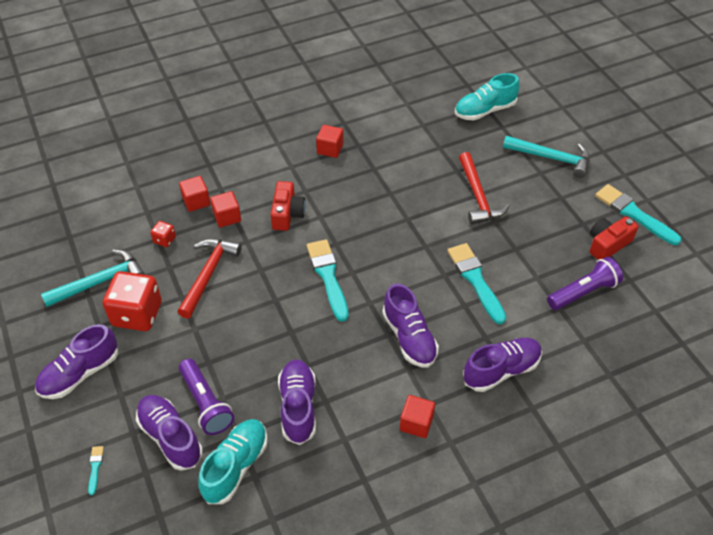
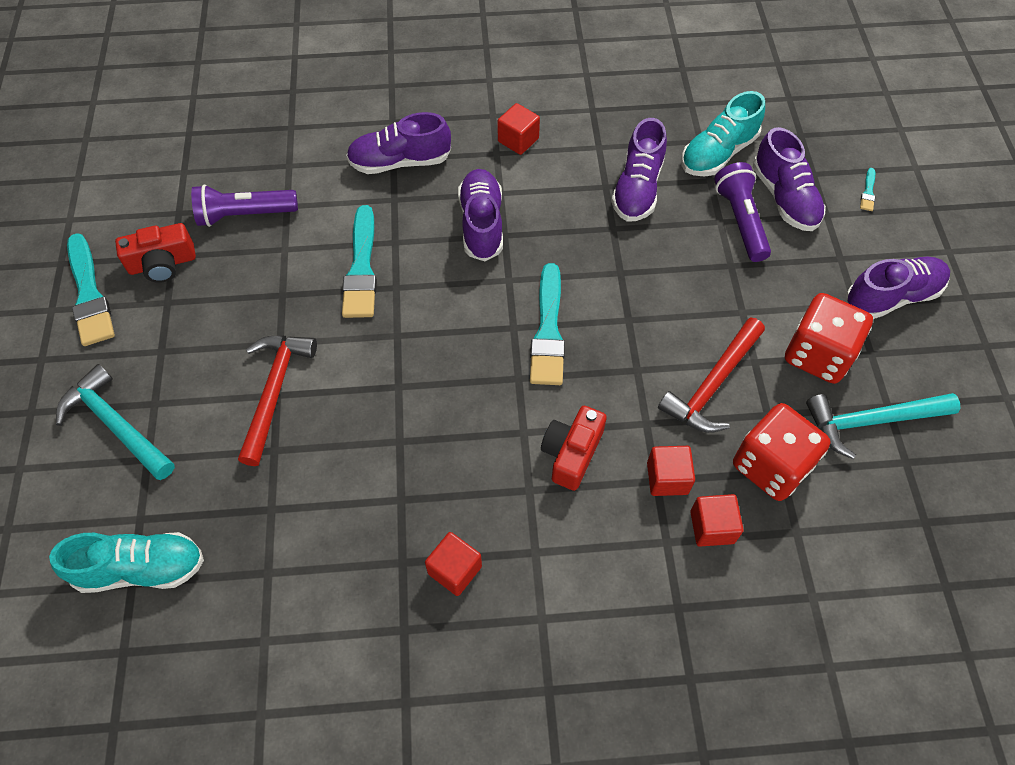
camera: 160 degrees left, 10 degrees up
red dice [150,221,176,247] -> red dice [733,403,831,501], size x2.21

